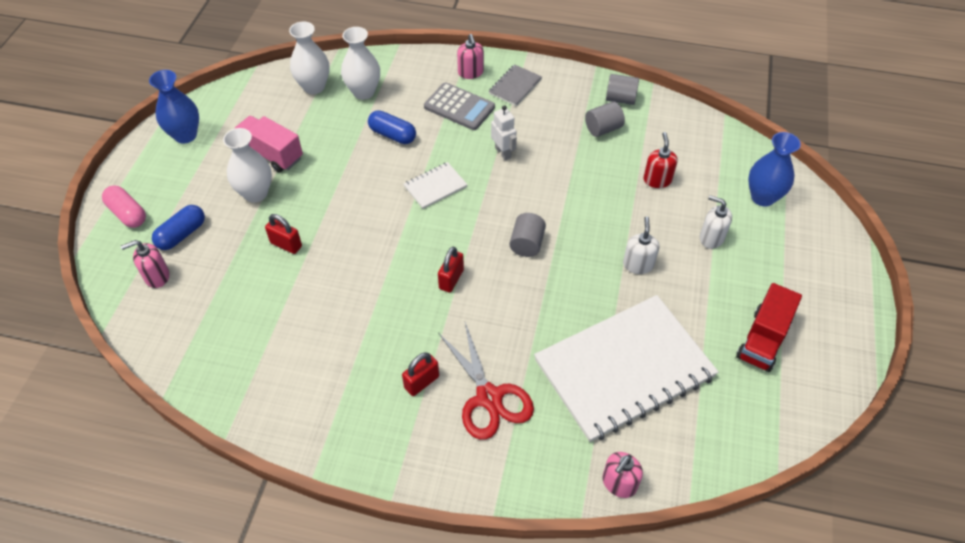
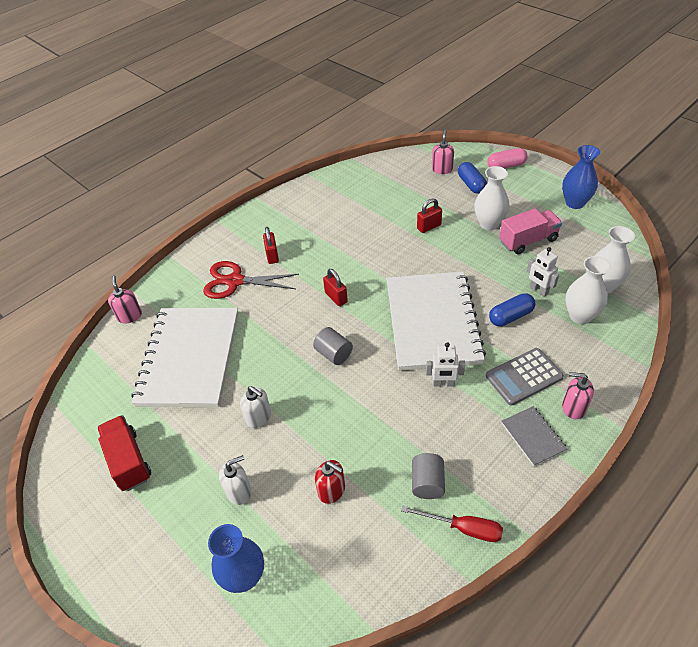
camera: 125 degrees right, 5 degrees down
white notebook [404,162,468,209] -> white notebook [387,271,486,371], size x2.43
grey cylinder [606,74,639,105] -> red screwdriver [401,506,503,542]
none -> white robot [527,247,559,297]

